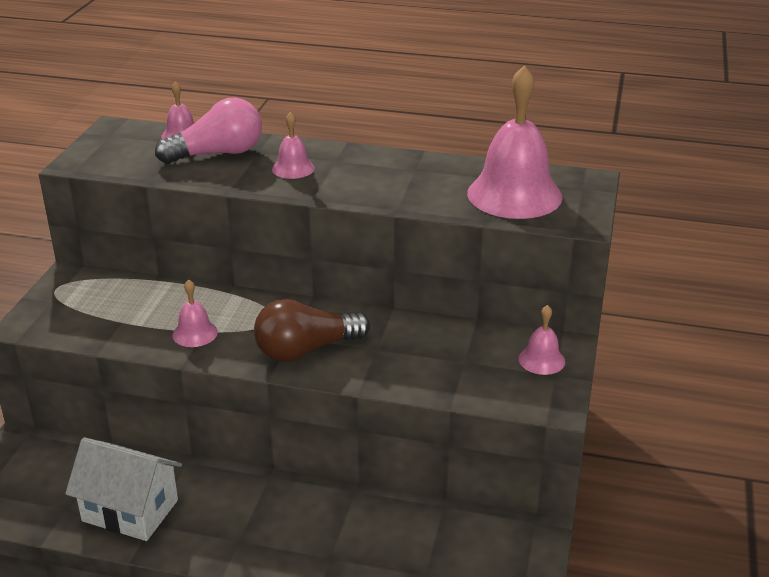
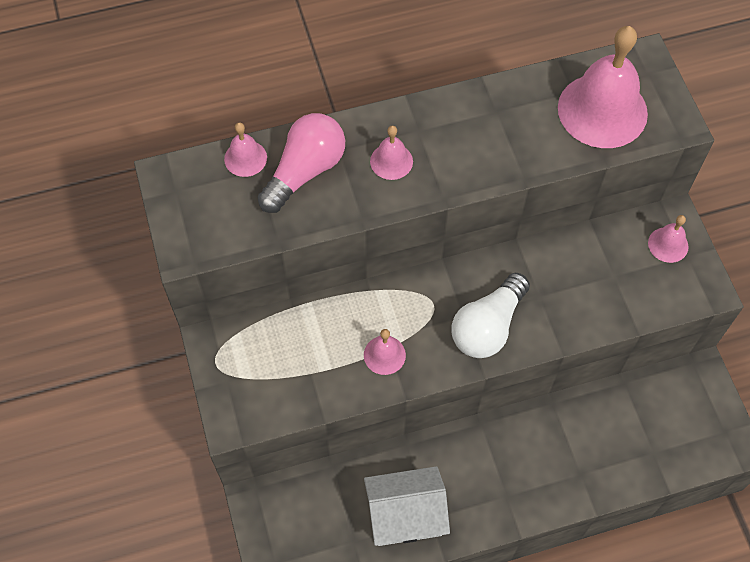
camera: 30 degrees left, 30 degrees up
brown light bulb [254,299,370,362] -> white light bulb [451,273,530,358]

